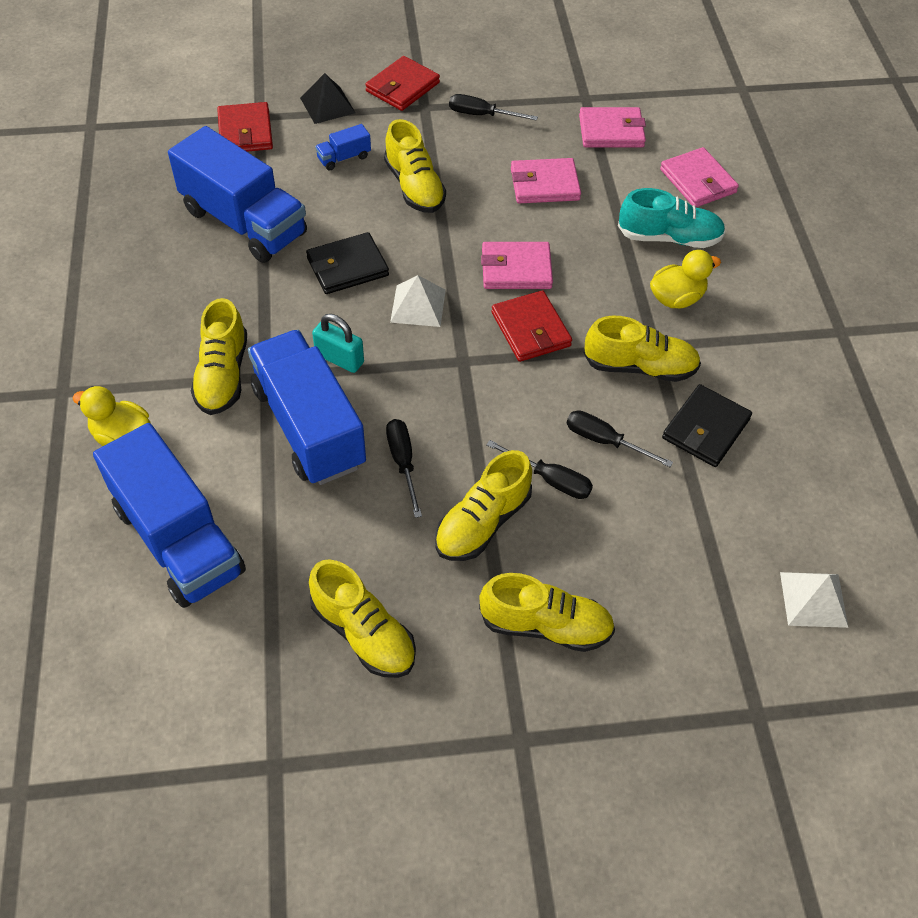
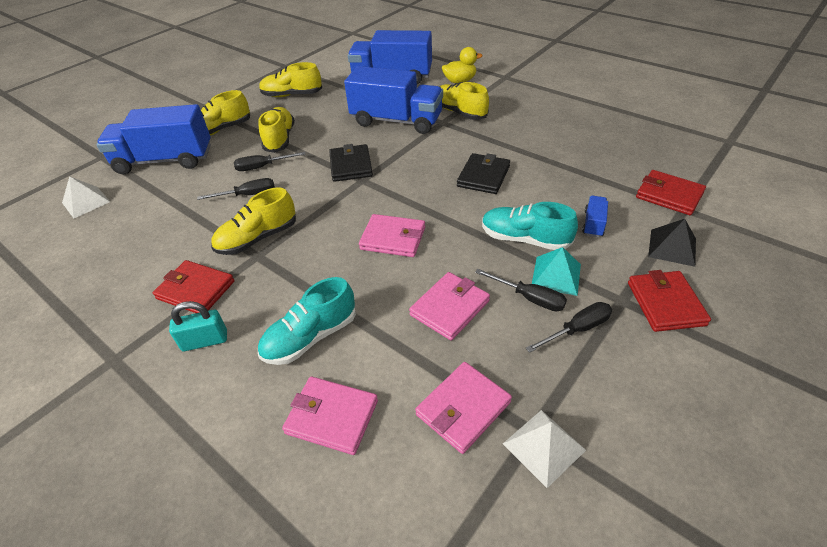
camera: 140 degrees right, 10 degrees down
blue truck [168,126,307,263] -> blue truck moved to [96,104,211,174]
turquoise padlock [312,314,364,373] -> turquoise padlock moved to [169,301,227,351]
yellow shoe [384,119,446,213] -> turquoise shoe [482,202,578,250]
black screwdriver [386,419,422,518] -> black screwdriver moved to [475,269,567,311]
white pyramid [390,275,446,327] -> white pyramid moved to [503,410,586,488]
pink wallet [481,242,553,289] -> pink wallet turned 60 degrees clockwise [359,214,425,257]
red wallet [491,290,572,362] -> red wallet moved to [153,260,234,313]
yellow duck [650,250,721,308] -> none
black wallet [662,384,752,467] -> black wallet moved to [329,144,373,182]
none -> turquoise pyramid [532,247,581,296]

